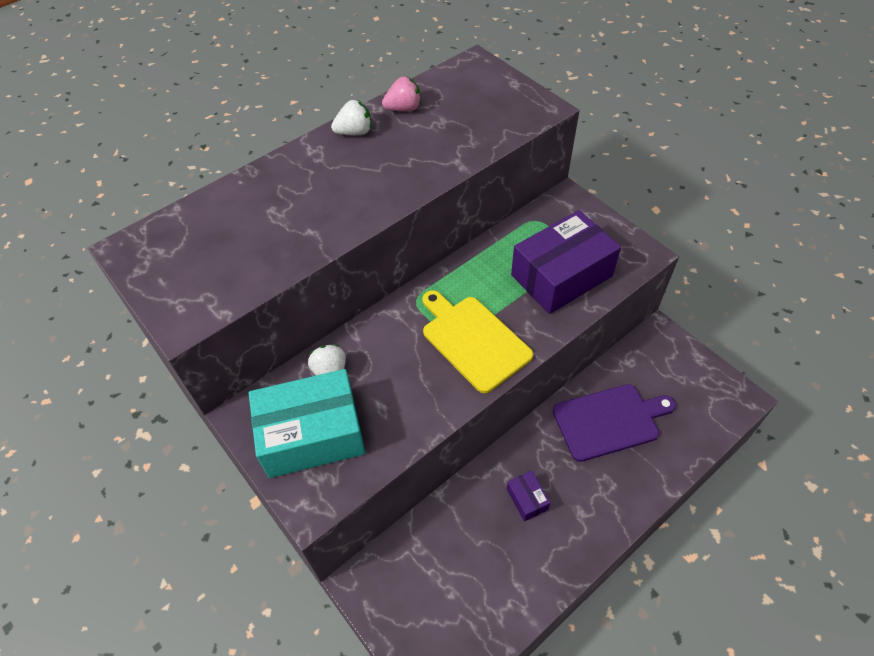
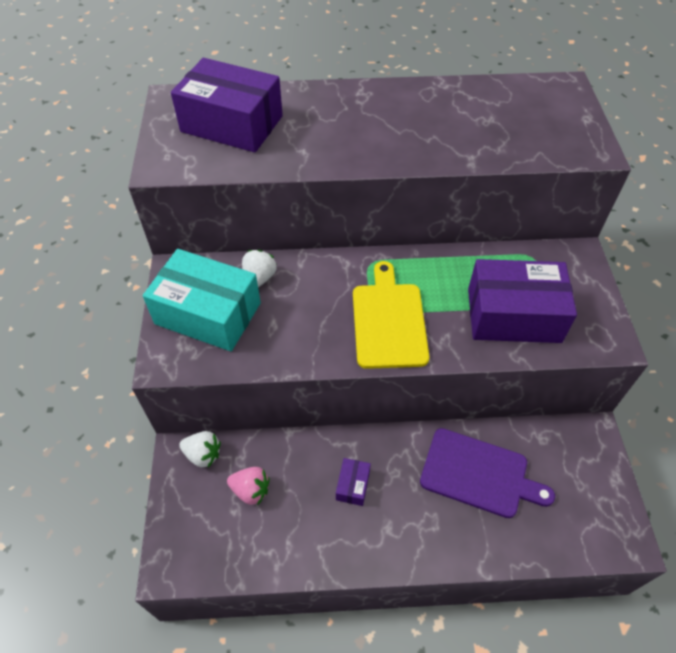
camera: 35 degrees right, 0 degrees up
white strawberry [331,100,371,135] -> white strawberry moved to [179,431,221,467]
pink strawberry [382,77,421,111] -> pink strawberry moved to [227,467,270,505]
none -> purple box [171,58,283,153]

